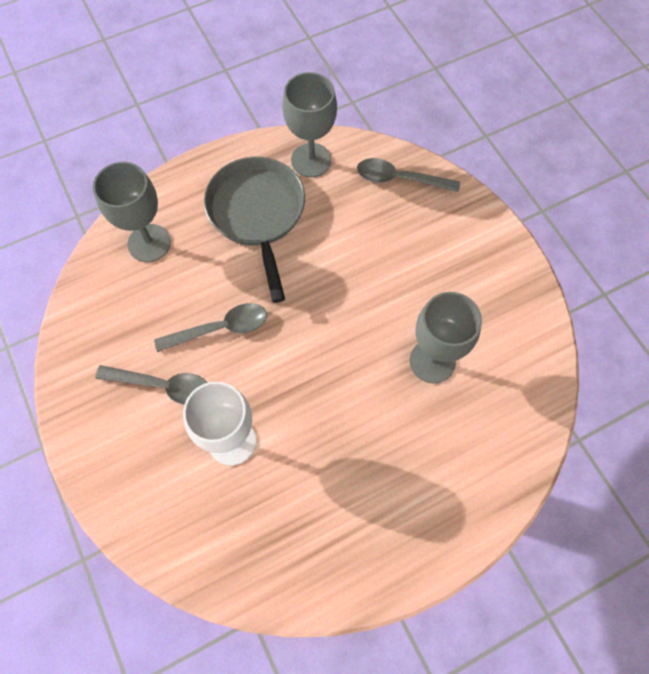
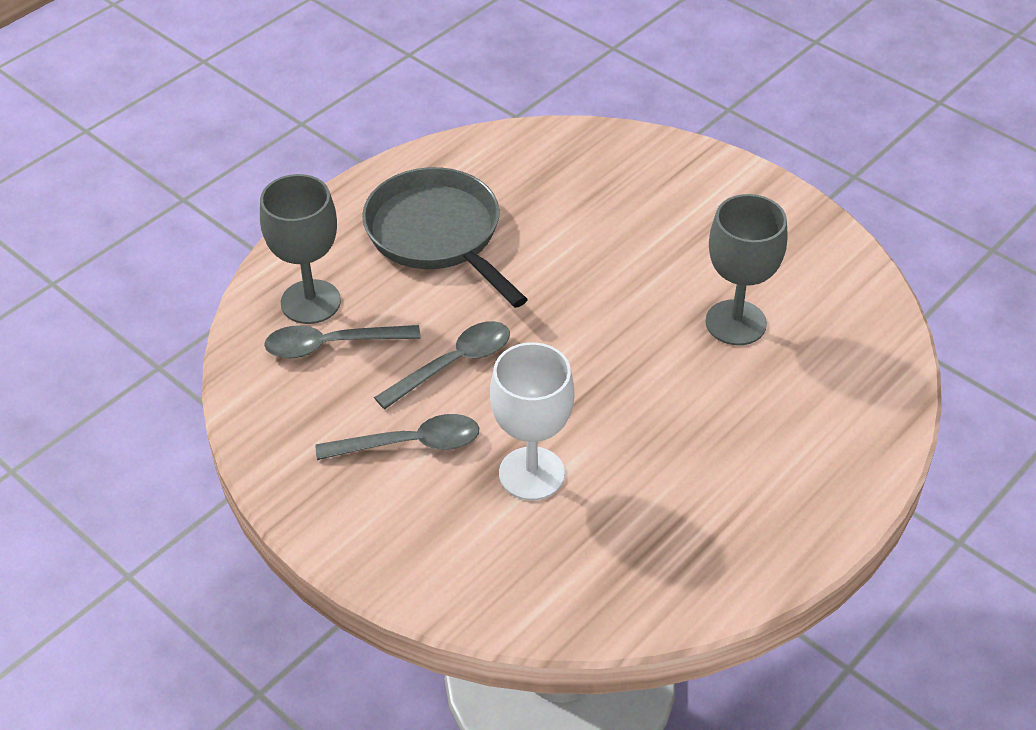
camera: 20 degrees left, 20 degrees down
grey goblet [282,72,337,177] -> none
grey spoon [357,158,460,192] -> grey spoon moved to [264,325,421,358]

